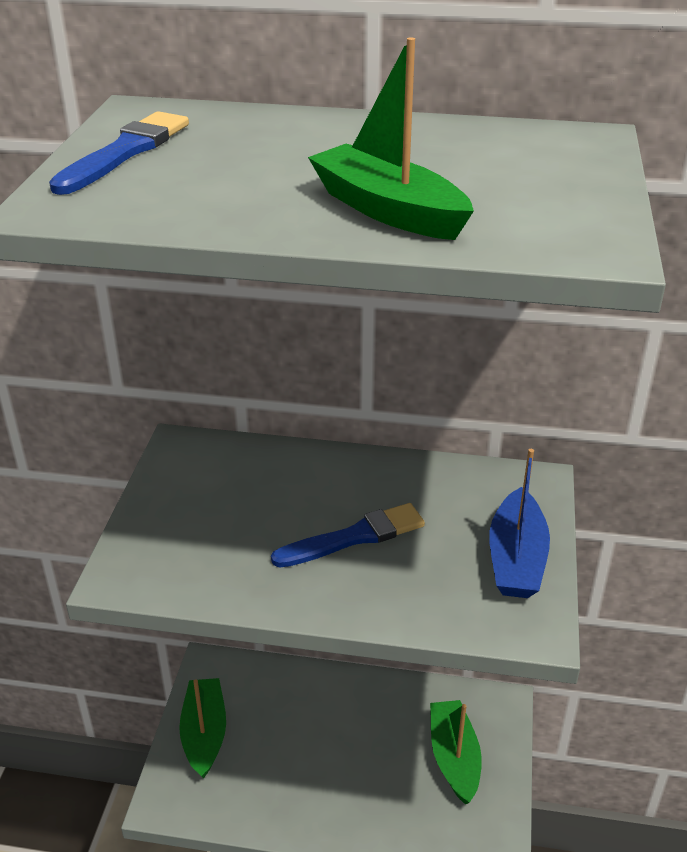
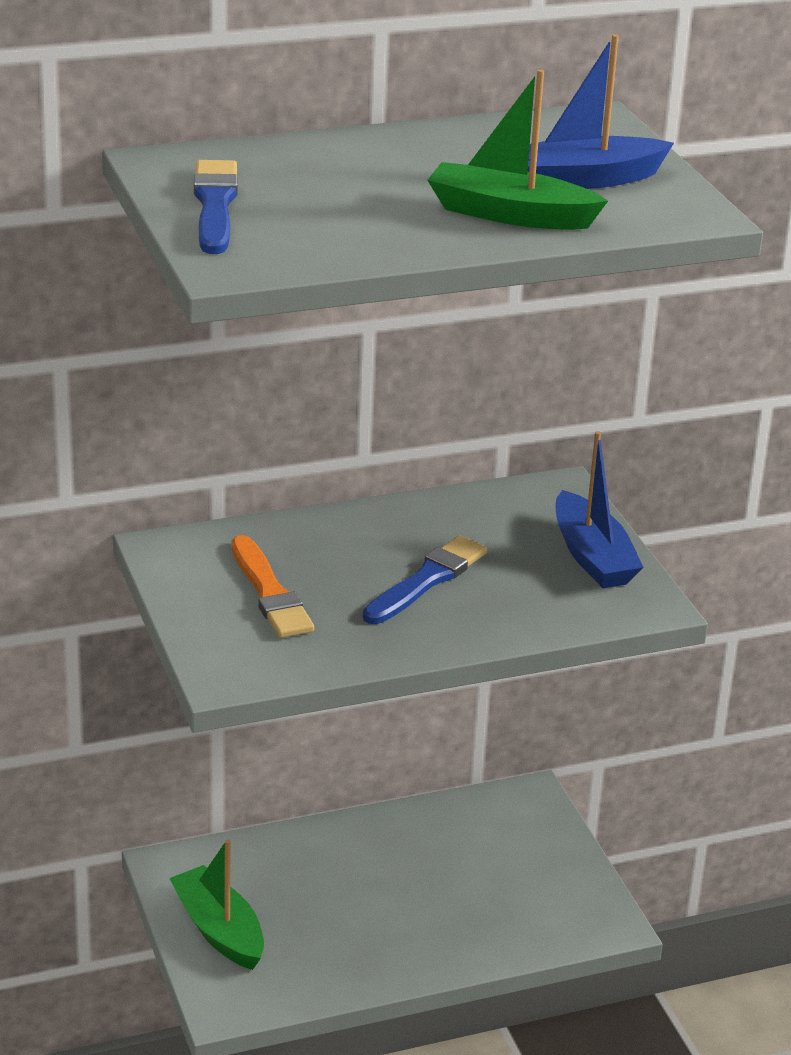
camera: 30 degrees left, 5 degrees down
green boat [430,700,482,804] -> none
none -> orange brush [231,535,314,638]
none -> blue boat [528,34,674,189]

